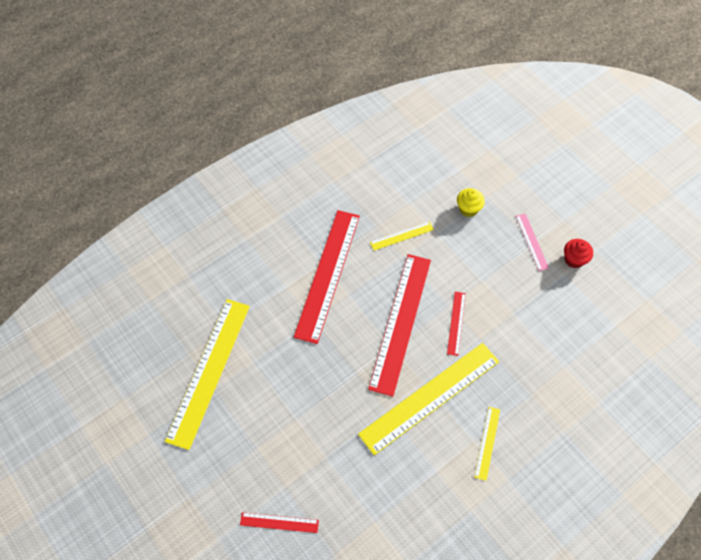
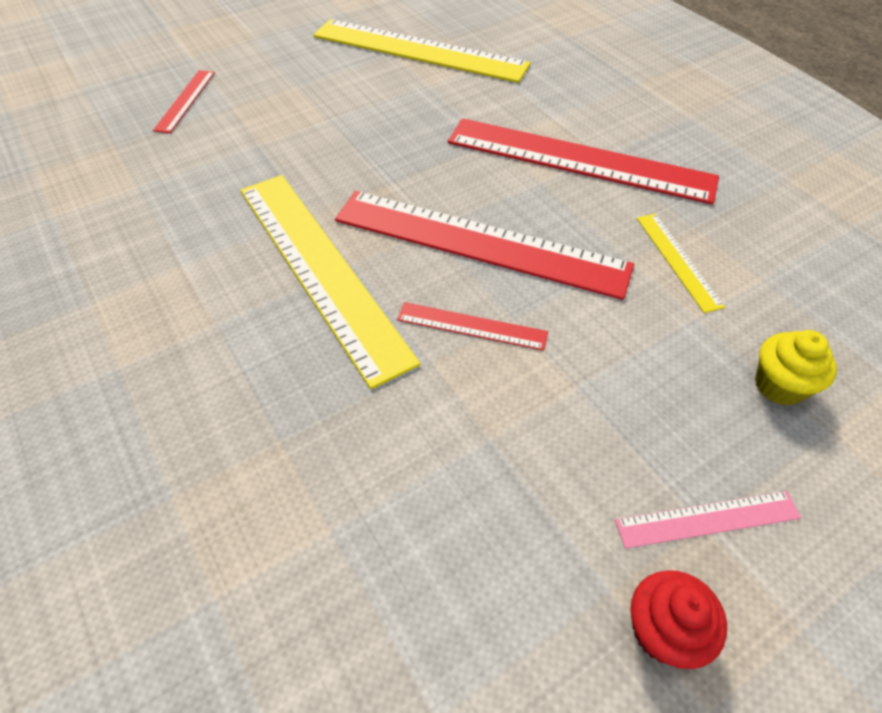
camera: 95 degrees right, 10 degrees down
yellow ruler [474,407,500,481] -> none

